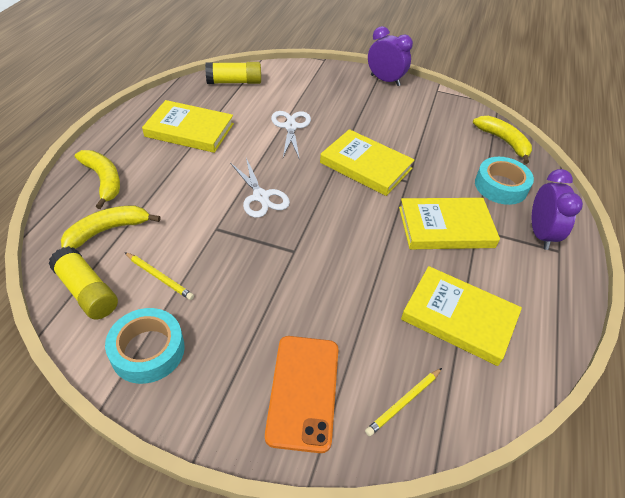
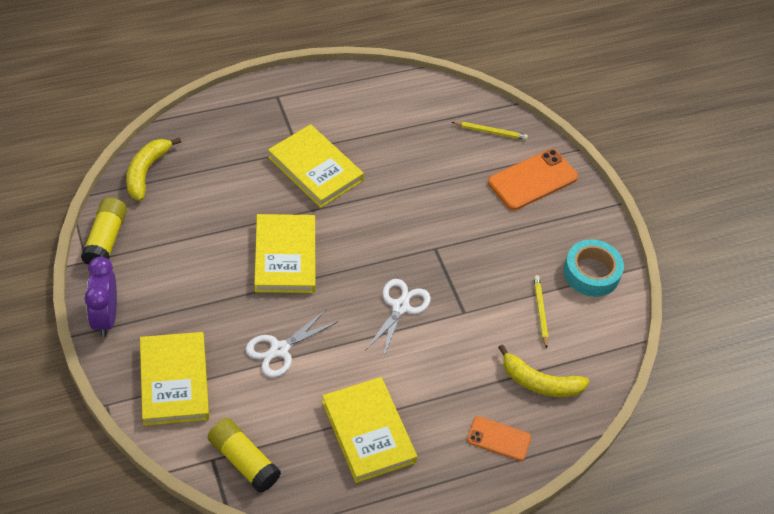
camera: 130 degrees left, 5 degrees up
yellow glue stick [48,246,118,319] -> yellow glue stick moved to [81,197,127,265]
yellow banana [75,150,120,209] -> orange phone [467,416,531,461]
yellow book [401,266,522,366] -> yellow book moved to [140,332,209,426]
turquoise tape [475,157,534,205] -> none
purple clock [532,169,583,250] -> none

